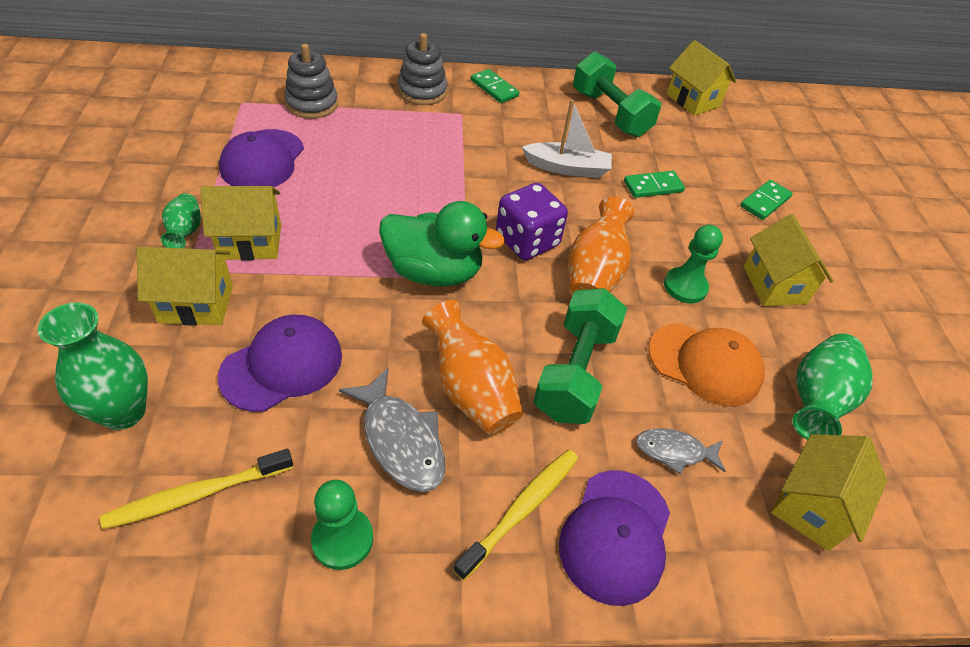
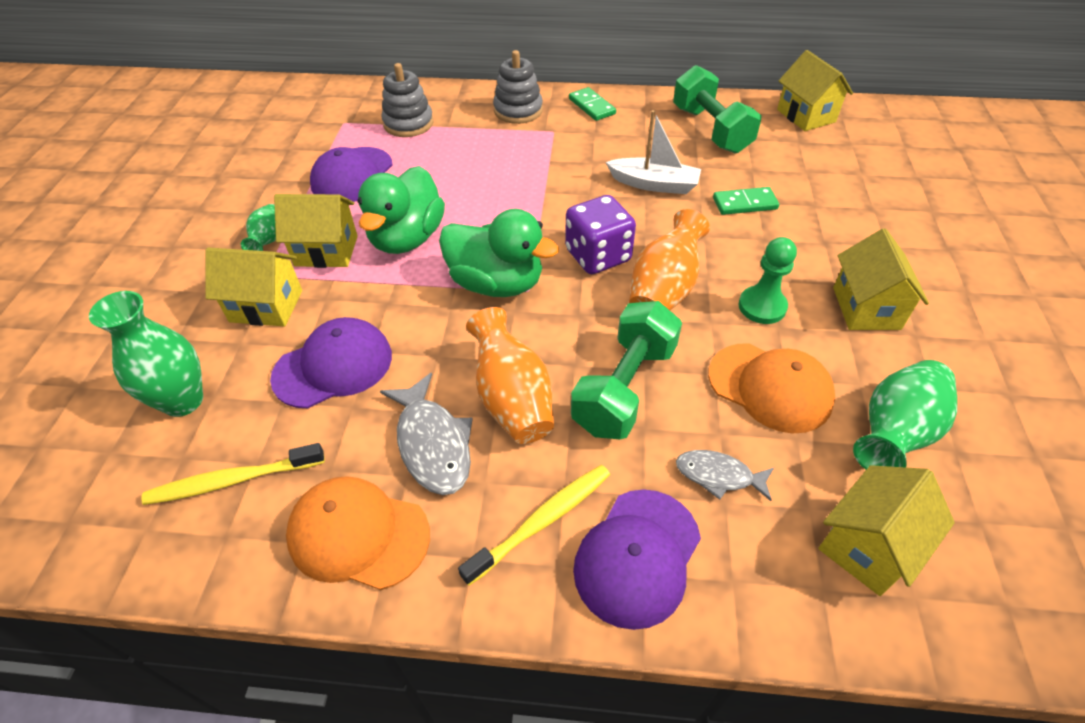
camera: 15 degrees right, 0 degrees up
green pawn [311,480,373,570] -> orange cap [286,476,430,590]
green domino [740,180,793,220] -> none
none -> green duck [357,166,445,254]

